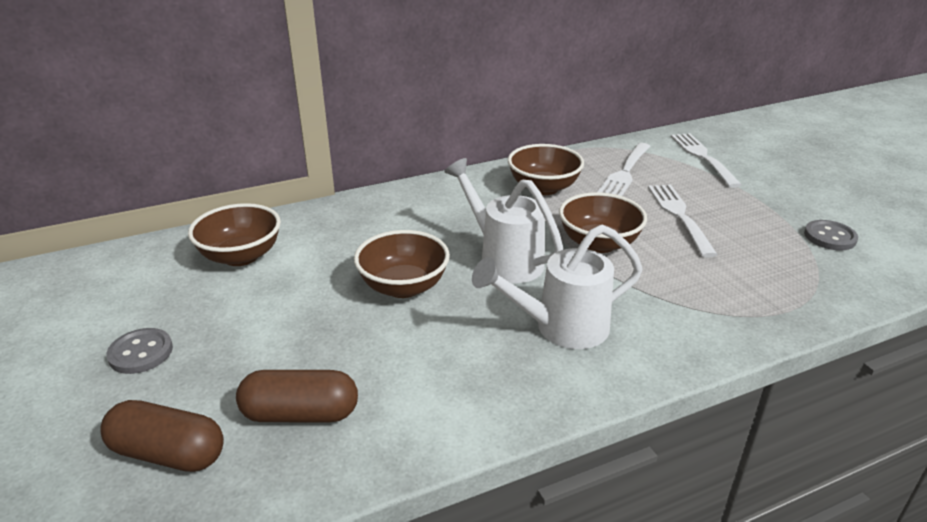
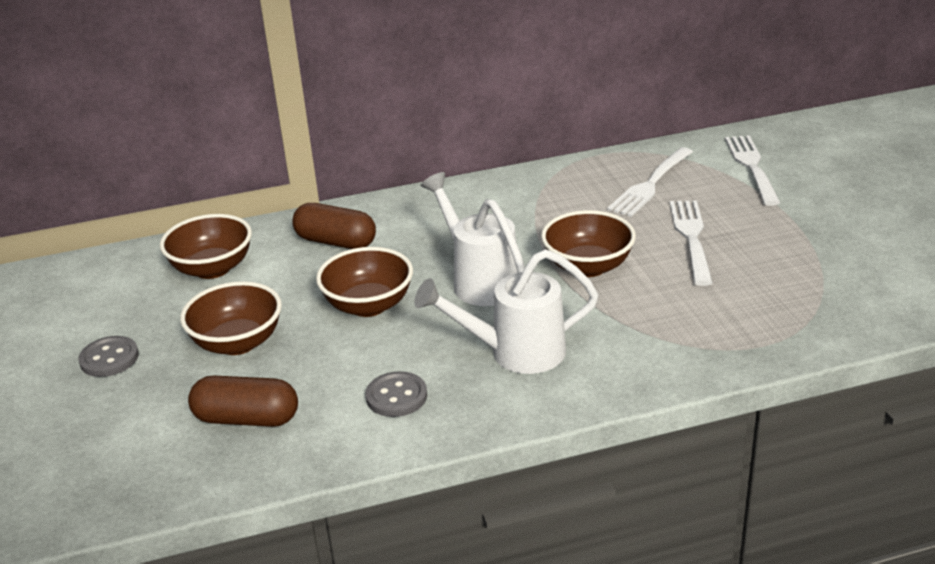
camera: 10 degrees right, 0 degrees up
brown capsule [100,400,224,472] -> brown capsule moved to [292,203,376,249]
brown bowl [508,144,584,195] -> brown bowl moved to [180,281,282,355]
grey button [804,220,858,250] -> grey button moved to [366,371,427,417]

